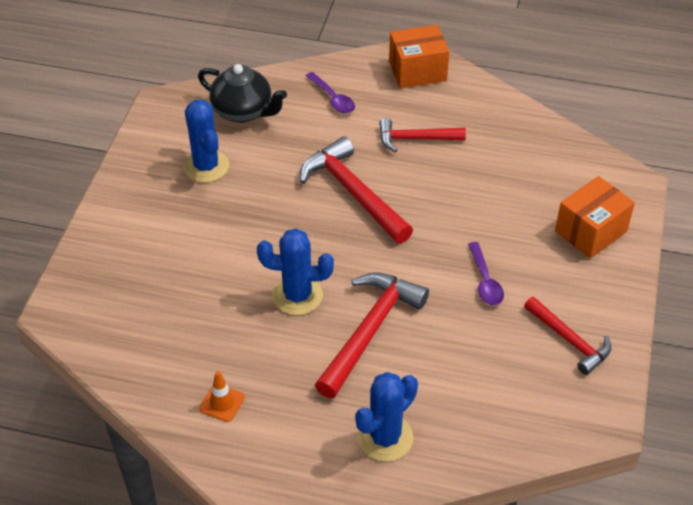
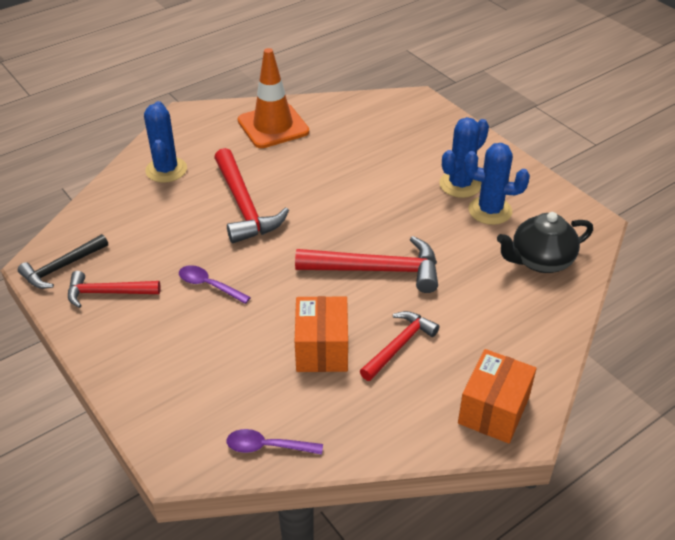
camera: 130 degrees right, 5 degrees down
orange traffic cone [199,371,245,422] -> orange traffic cone [237,48,309,148], size x2.25
blue cactus [257,228,334,315] -> blue cactus moved to [439,117,489,198]
purple spoon [306,72,355,113] -> purple spoon moved to [226,429,323,455]
orange box [555,176,635,259] -> orange box moved to [295,296,348,372]
none -> black hammer [18,234,108,289]

